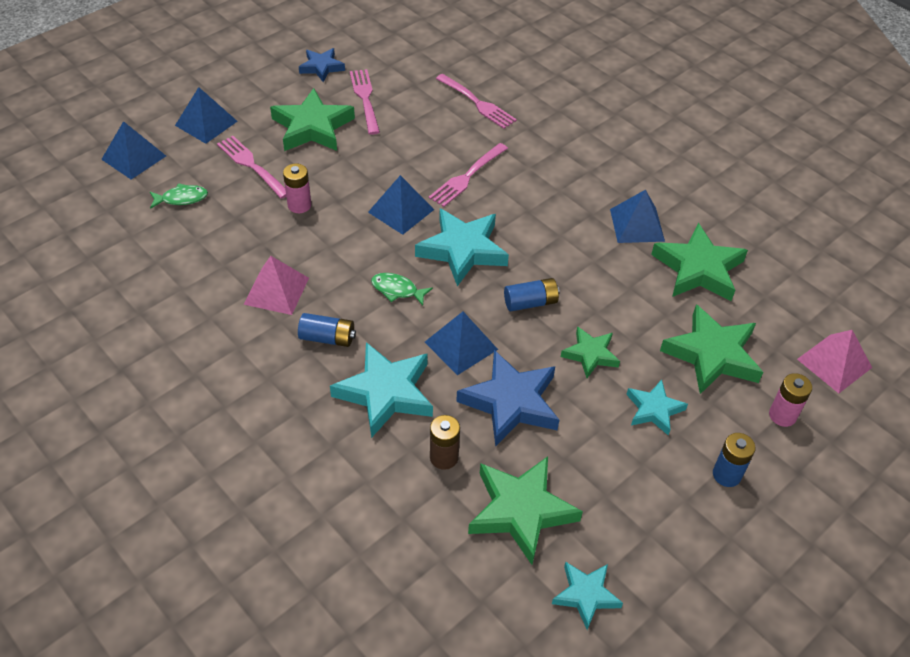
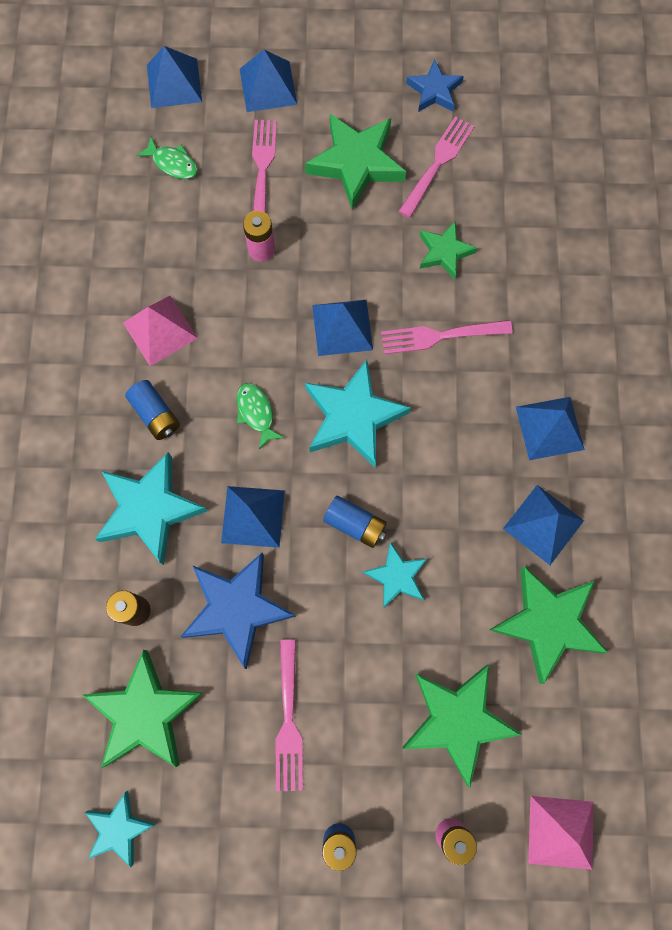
camera: 45 degrees right, 25 degrees up
pink fork [436,74,517,129] -> pink fork moved to [275,639,303,791]
green star [561,326,620,378] -> green star moved to [419,221,477,280]
turquoise star [626,379,688,435] -> turquoise star moved to [363,542,428,608]
none -> blue pyramid [516,397,585,460]

